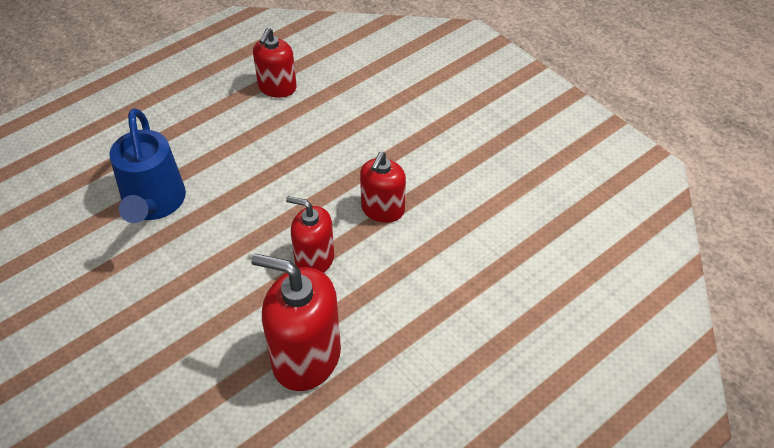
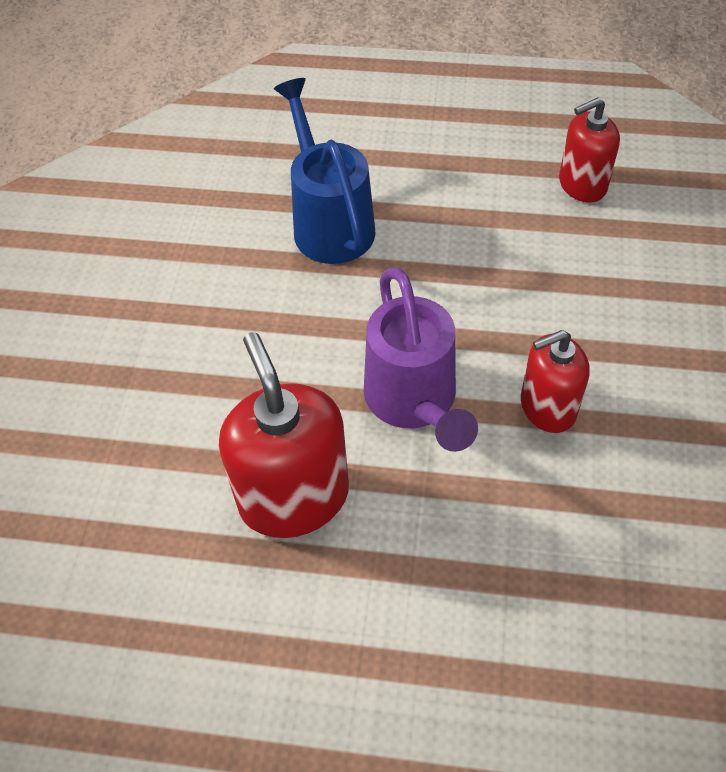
camera: 50 degrees right, 5 degrees up
blue watering can [109,108,186,223] -> blue watering can turned 120 degrees clockwise [274,78,375,264]
red soap dispenser [286,196,334,273] -> purple watering can [364,267,478,452]

